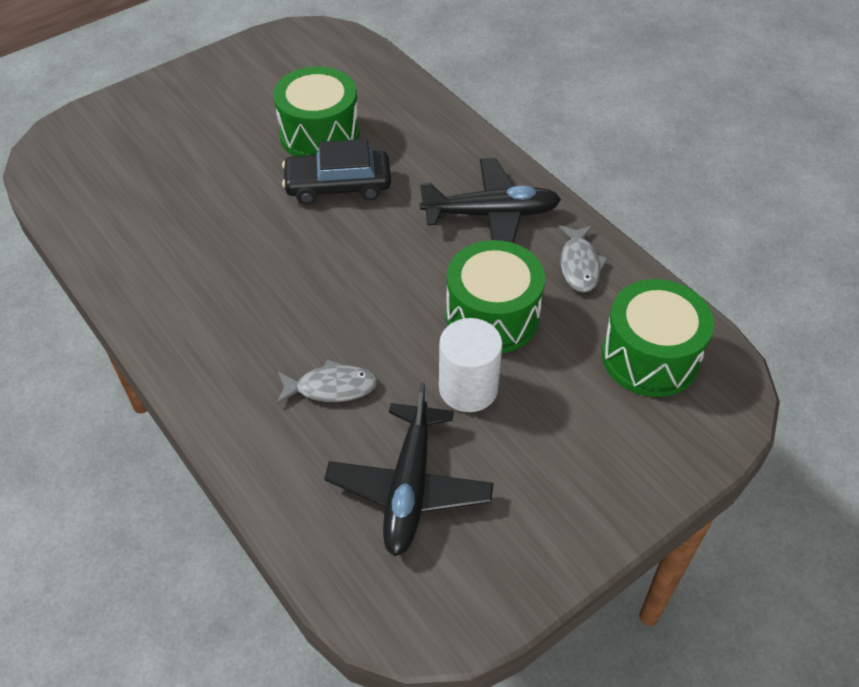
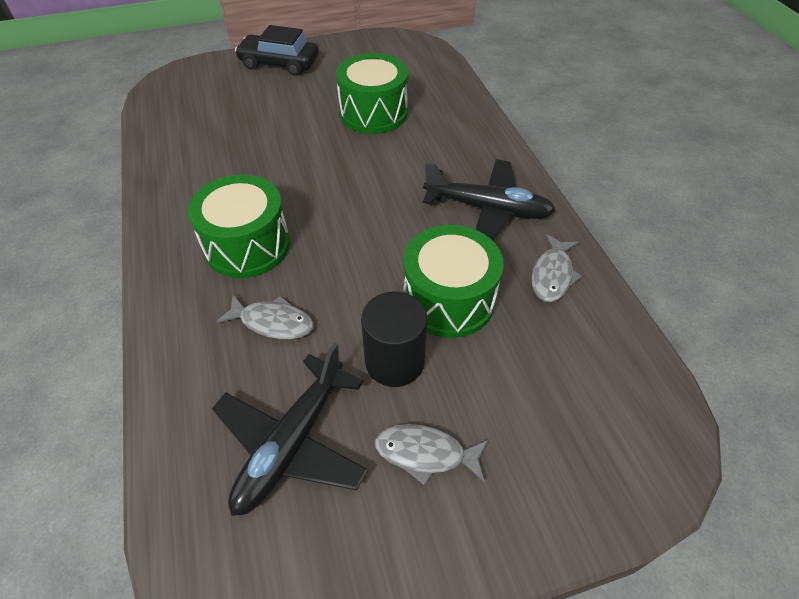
camera: 20 degrees right, 0 degrees up
black car [282,139,391,204] -> black car moved to [235,25,319,76]
white cylinder [439,318,503,412] -> black cylinder [361,292,427,387]
green drum [602,279,714,397] -> green drum moved to [188,174,290,278]
none -> grey fish [375,424,488,486]

